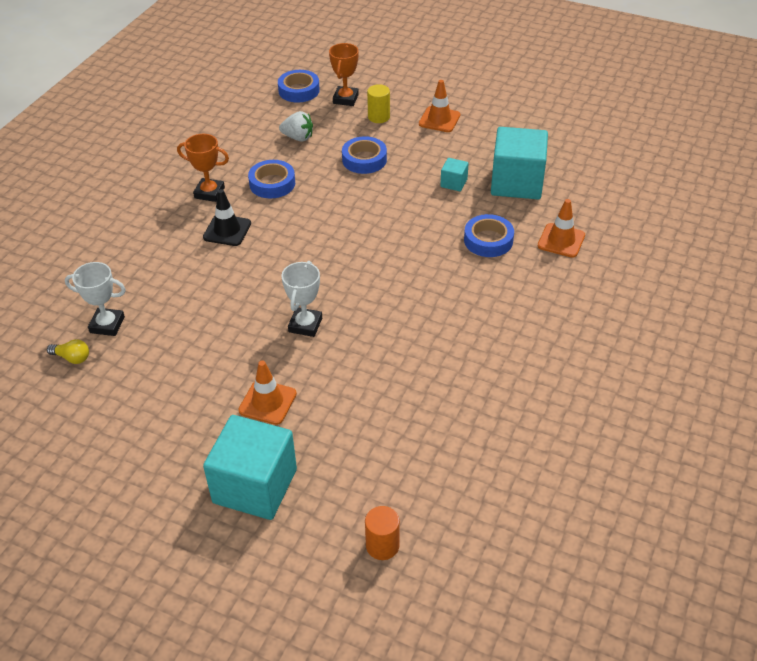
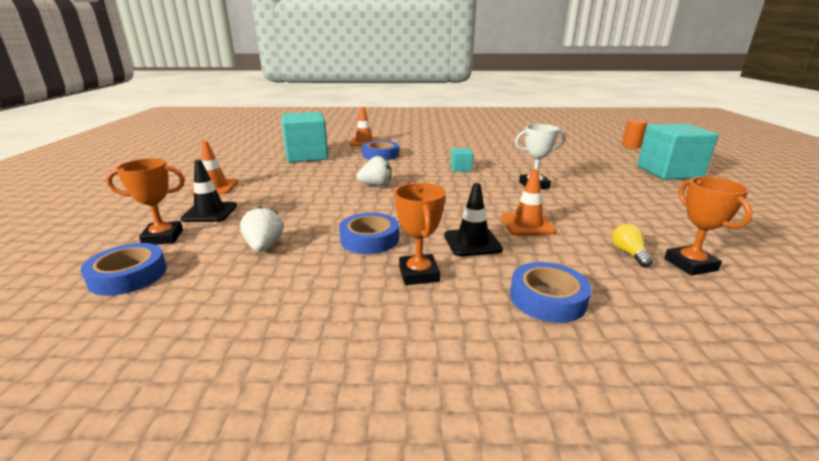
camera: 115 degrees left, 20 degrees down
yellow light bulb [47,339,89,364] -> yellow light bulb moved to [612,224,653,267]
white trophy [65,262,126,336] -> orange trophy [664,177,753,275]
orange traffic cone [238,360,297,425] -> orange traffic cone moved to [501,169,557,236]
blue tape [342,136,387,174] -> blue tape moved to [510,262,591,323]
yellow cylinder [367,84,390,123] -> black traffic cone [181,160,237,222]
turquoise cube [440,158,469,192] -> turquoise cube moved to [451,148,473,172]
none -> white strawberry [357,156,391,186]

